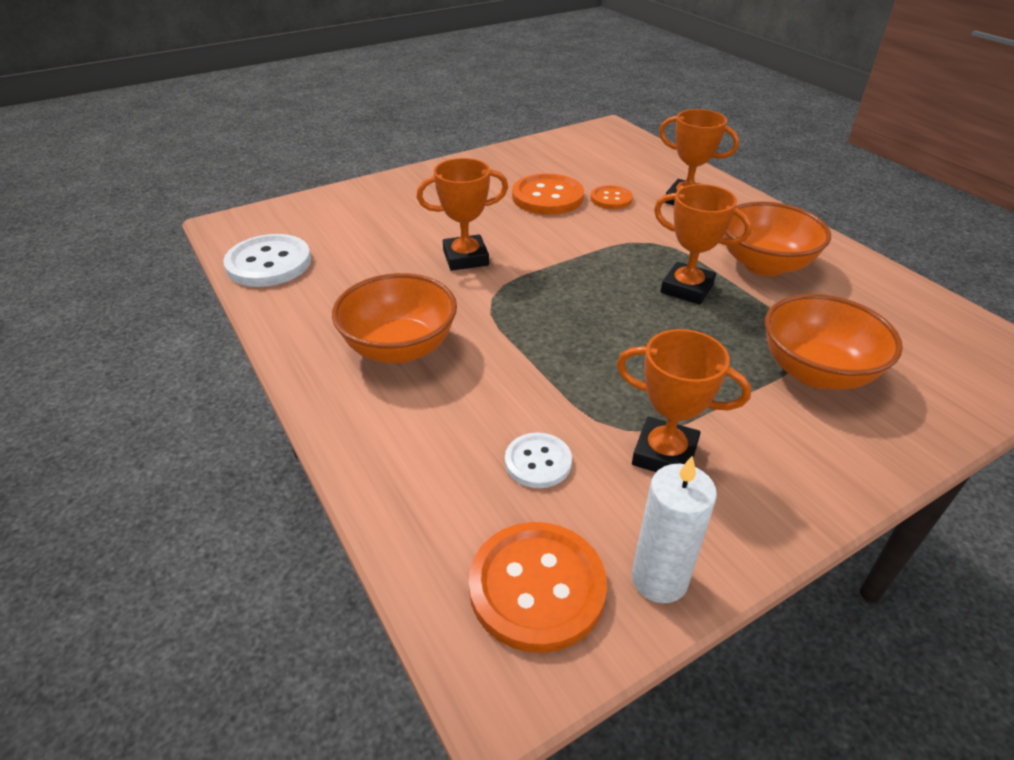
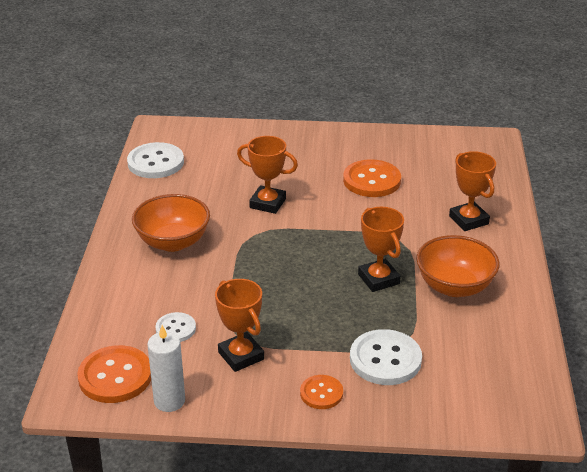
camera: 35 degrees right, 5 degrees down
orange button [590,185,633,209] -> orange button moved to [300,375,343,409]
orange bowl [765,294,903,390] -> white button [350,329,422,385]

